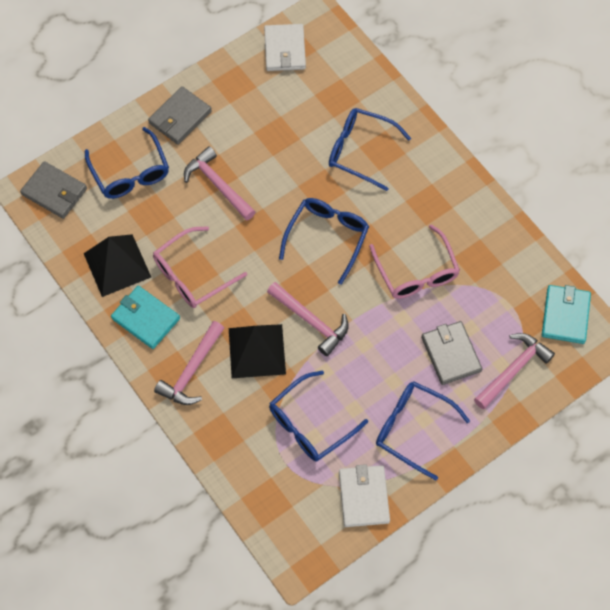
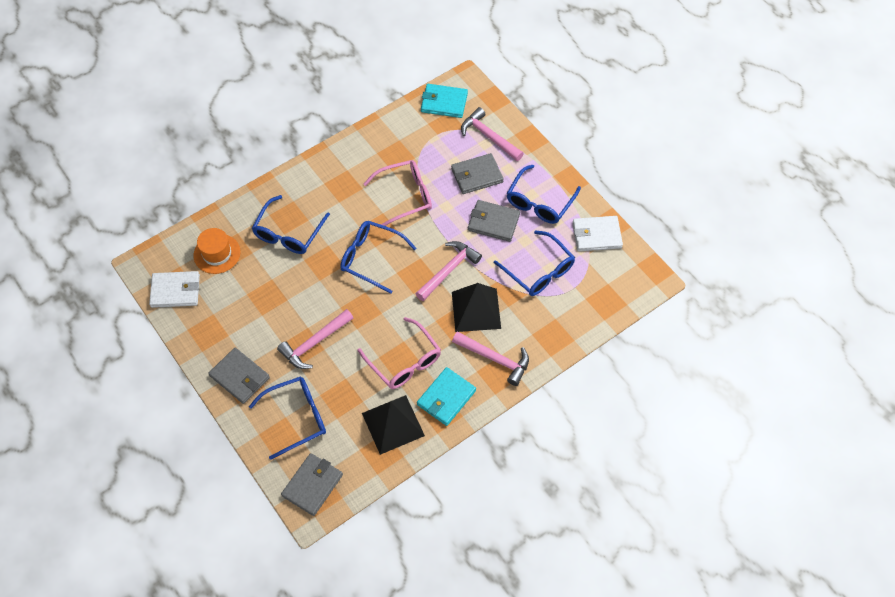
camera: 90 degrees left, 5 degrees down
none -> orange hat [194,228,240,274]
none -> grey wallet [468,200,520,242]

